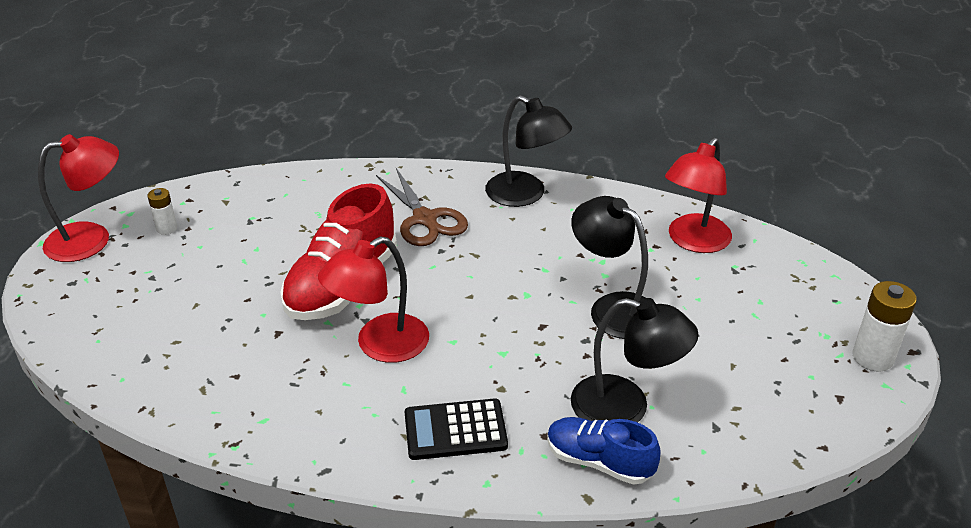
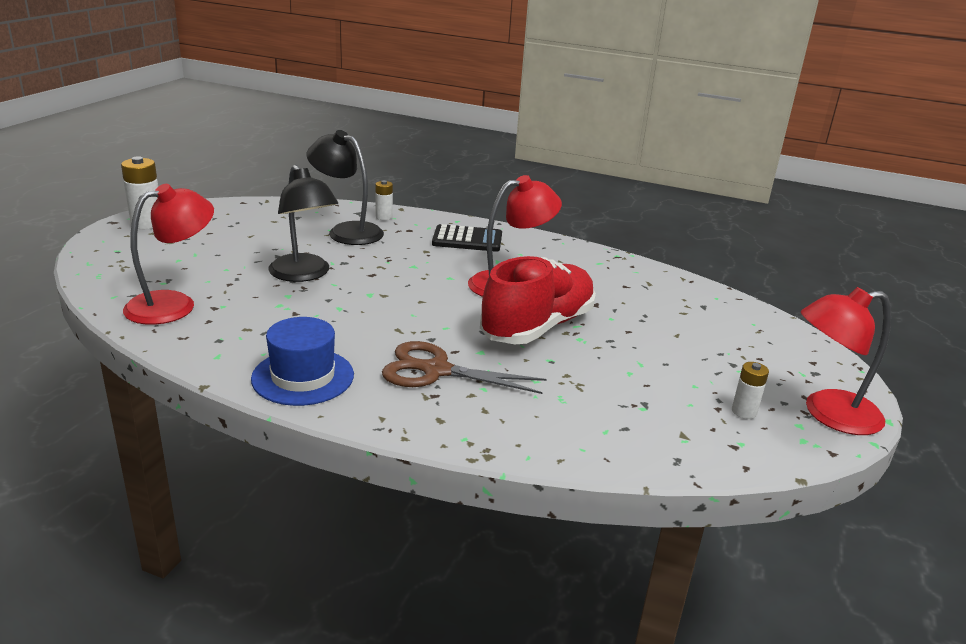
camera: 170 degrees left, 10 degrees down
brown scissors [376,168,468,246] -> brown scissors turned 60 degrees counterclockwise [382,341,547,394]
black lamp [485,95,572,207] -> blue hat [251,317,354,406]
blue shoe [547,417,661,485] -> white battery [375,180,393,220]

